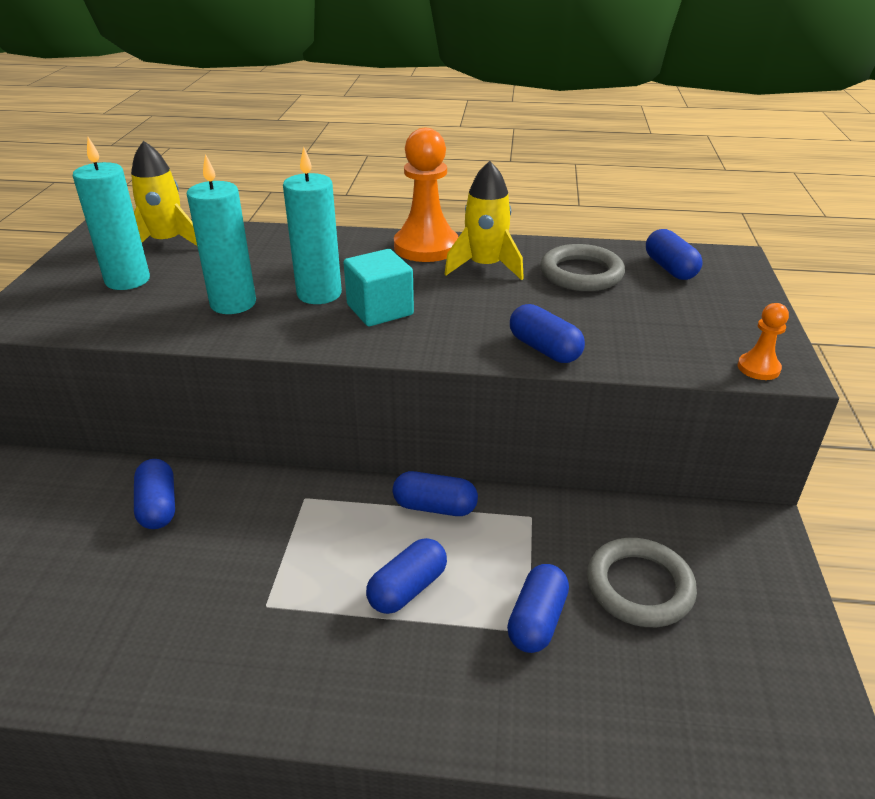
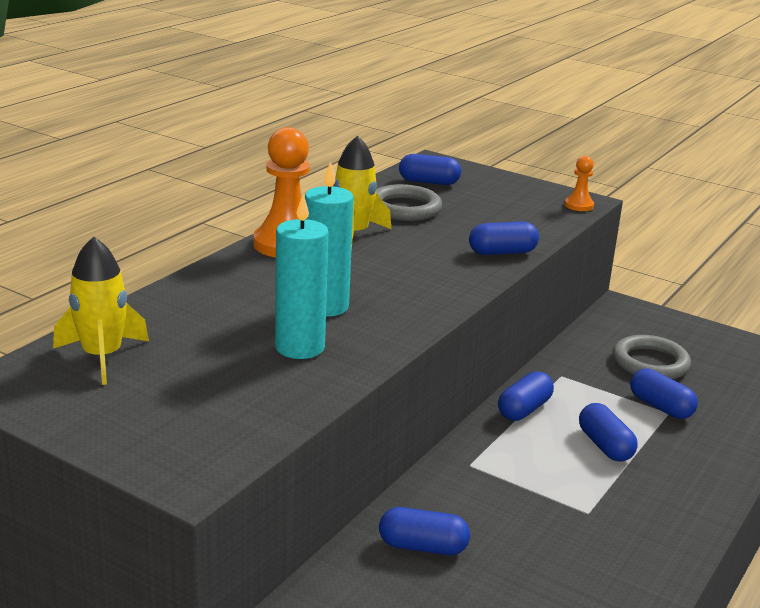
camera: 65 degrees left, 10 degrees down
turquoise candle [73,137,150,290] -> none
turquoise cube [344,249,414,326] -> none

